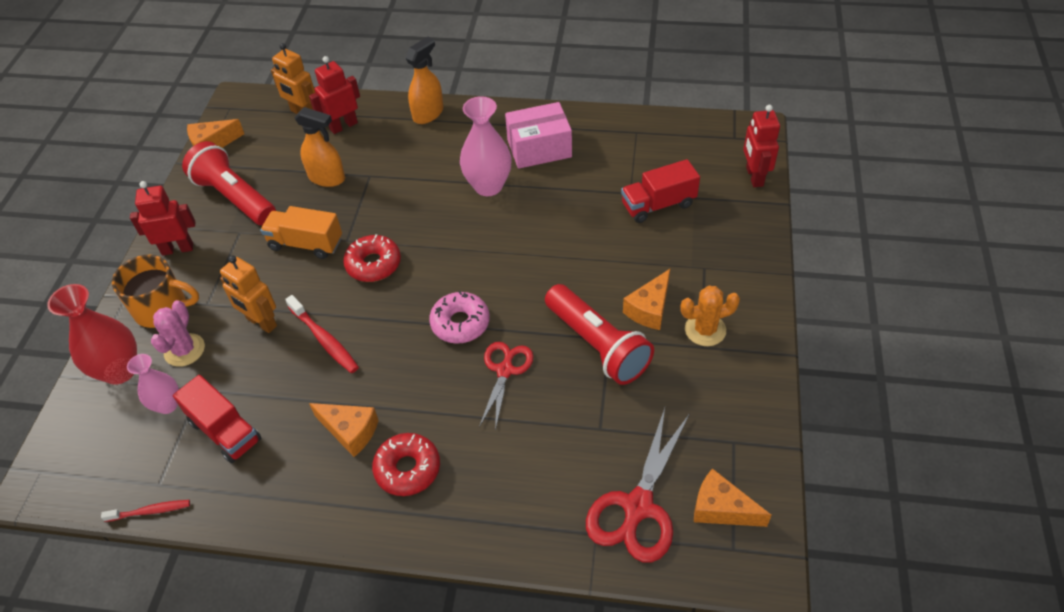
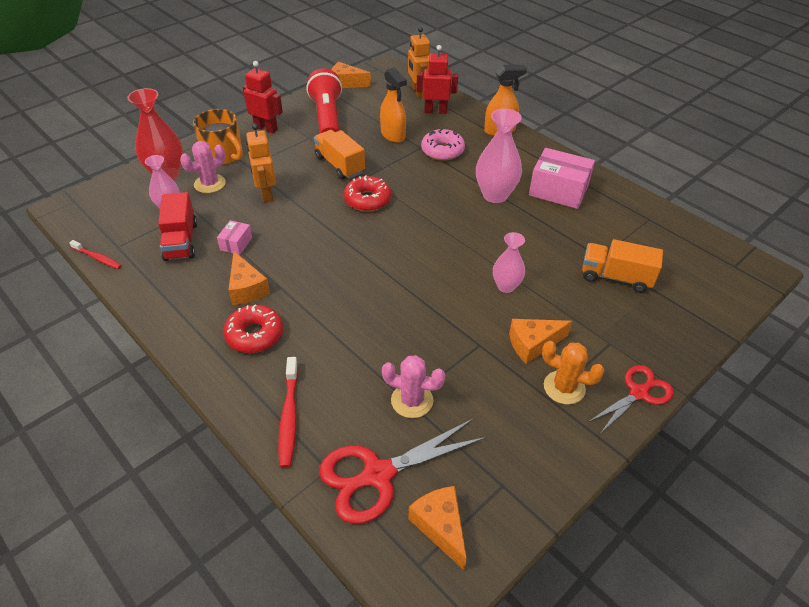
camera: 35 degrees right, 5 degrees down
red toothbrush [285,295,359,373] -> red toothbrush moved to [278,357,298,468]
pink donut [429,291,490,344] -> pink donut moved to [421,129,465,161]
red scissors [479,342,533,430] -> red scissors moved to [588,365,674,434]
red flashlight [545,284,654,385] -> none
red truck [621,159,700,223] -> orange truck [582,239,663,293]
red robot [743,105,780,187] -> none
none -> pink box [217,220,252,255]
none -> pink cactus [382,355,445,418]
none -> pink vase [493,232,525,293]

